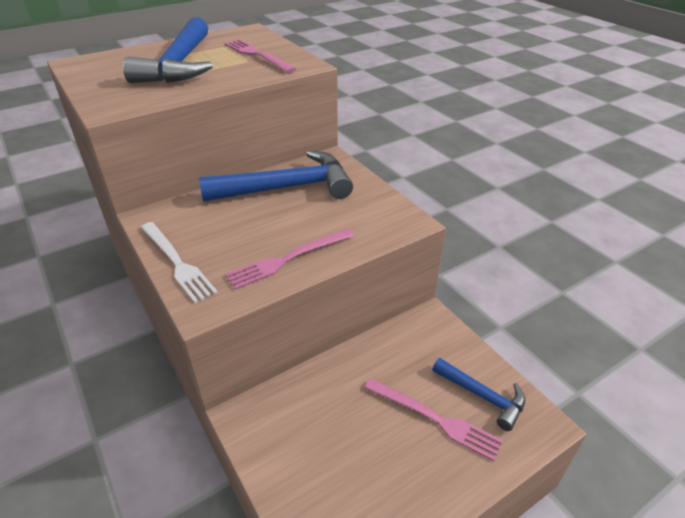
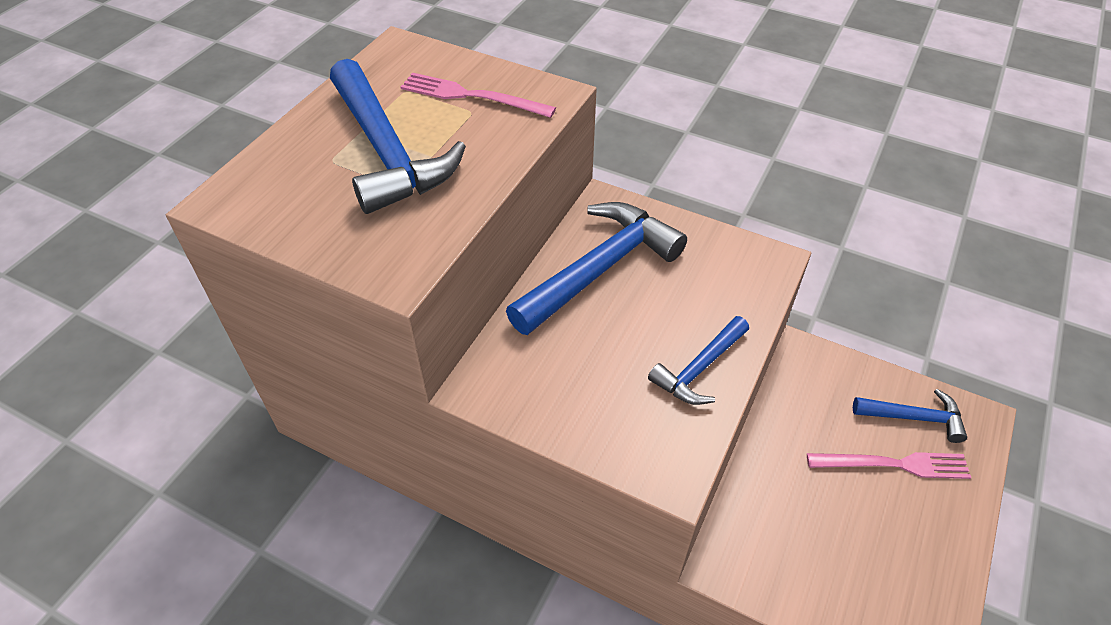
camera: 30 degrees left, 10 degrees up
white fork [141,222,218,303] -> none
pink fork [225,229,355,290] -> blue hammer [648,316,749,405]

